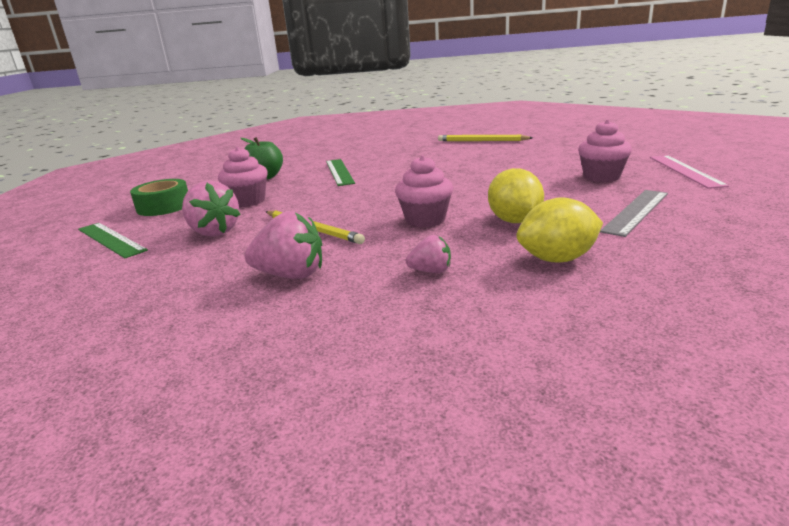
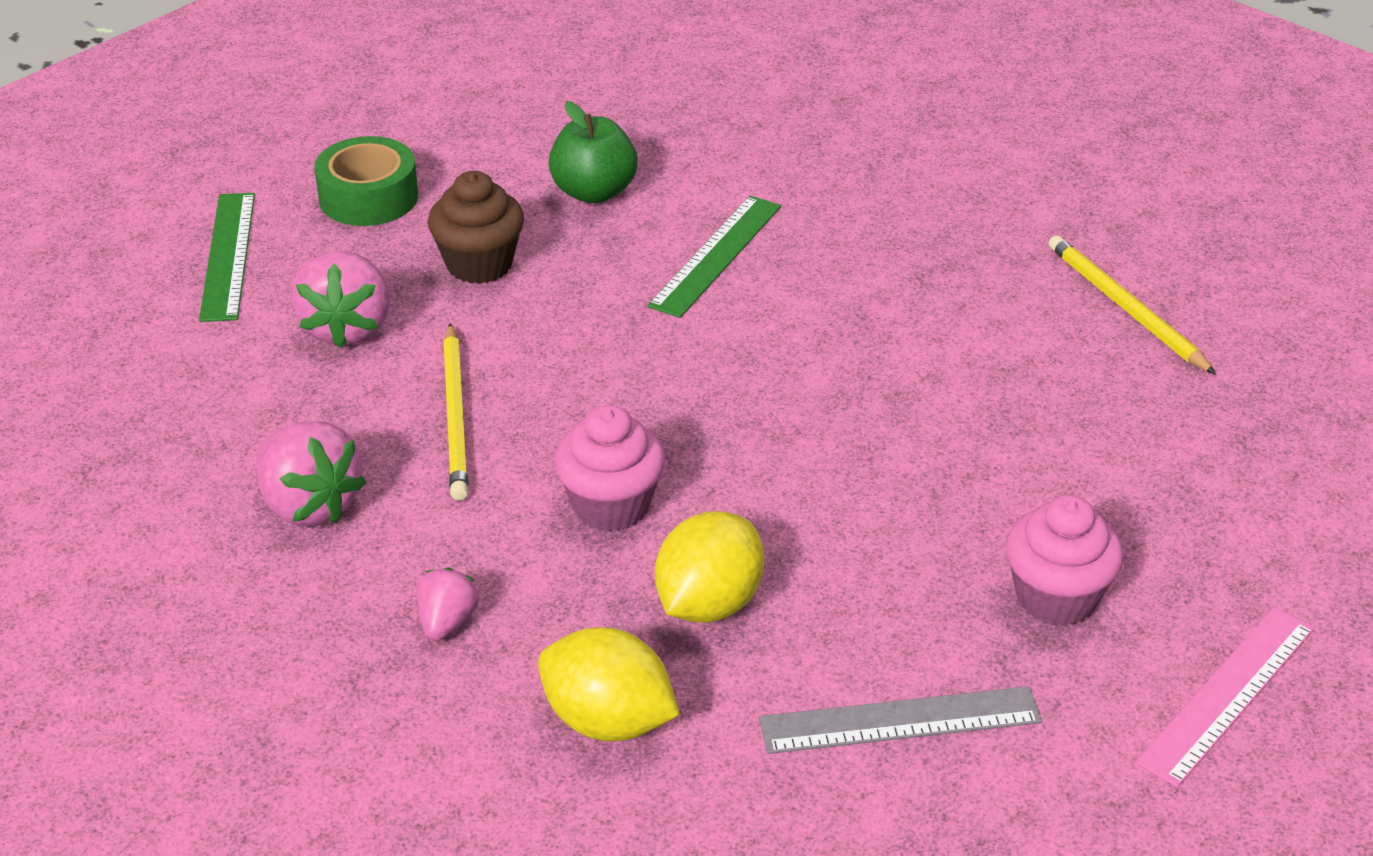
camera: 40 degrees right, 15 degrees up
pink cupcake [218,147,268,207] -> brown cupcake [428,171,524,284]
pink strawberry [406,235,451,273] -> pink strawberry turned 120 degrees counterclockwise [416,567,479,641]

